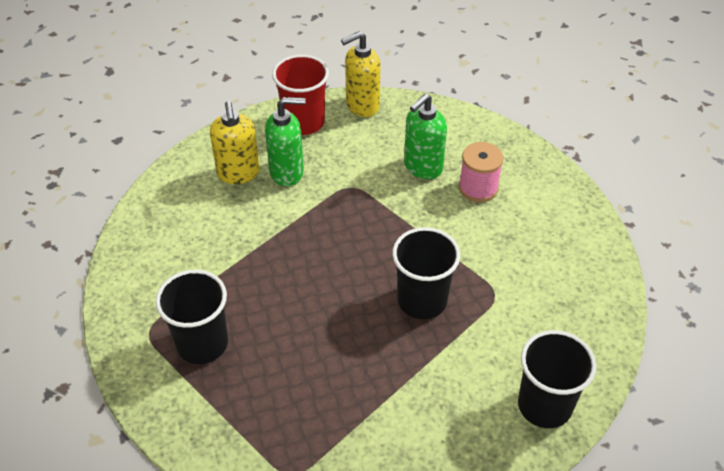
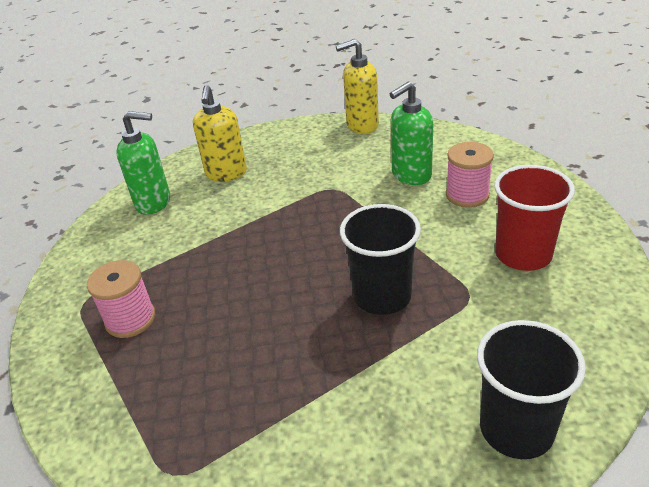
camera: 15 degrees right, 10 degrees down
black cup [155,270,228,364] -> pink spool [87,260,155,338]
green soap dispenser [265,97,306,186] -> green soap dispenser moved to [116,111,170,215]
red cup [272,55,329,135] -> red cup moved to [494,165,575,271]

